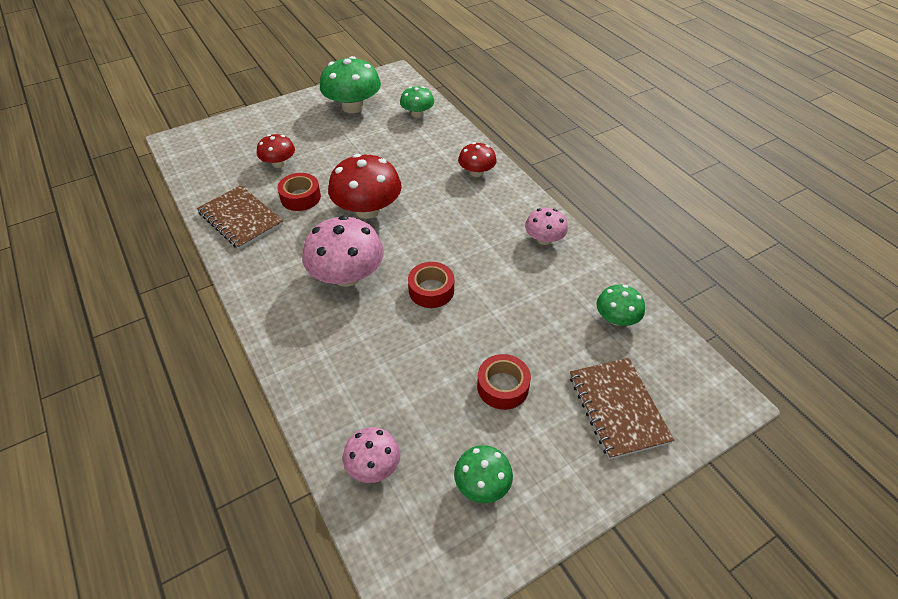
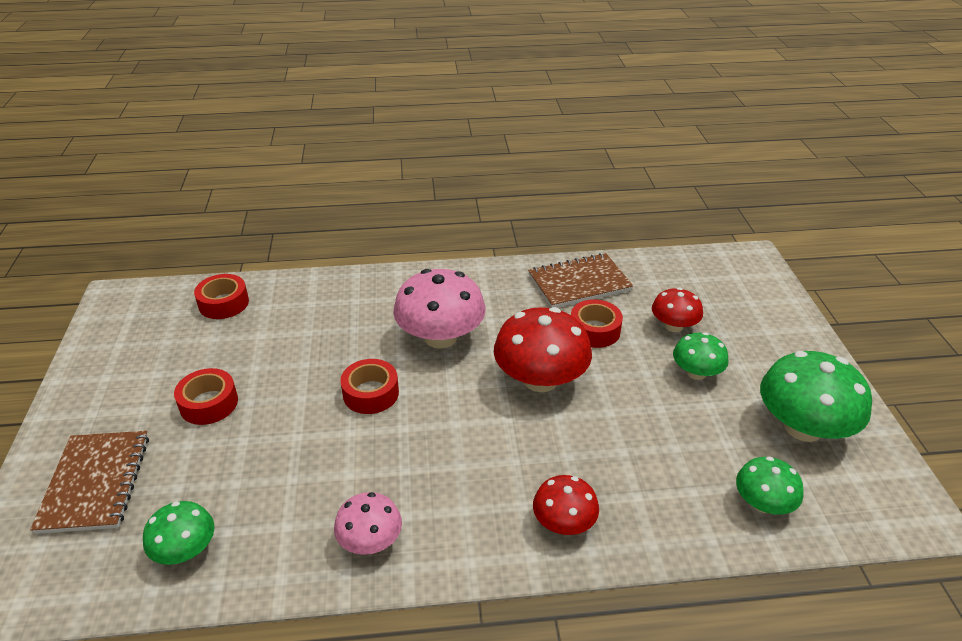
camera: 115 degrees right, 10 degrees down
pink mushroom [343,427,400,483] -> red tape [194,274,249,319]
green mushroom [454,445,513,503] -> green mushroom moved to [673,332,729,380]
brown notebook [570,358,675,459] -> brown notebook turned 75 degrees clockwise [30,431,149,534]

